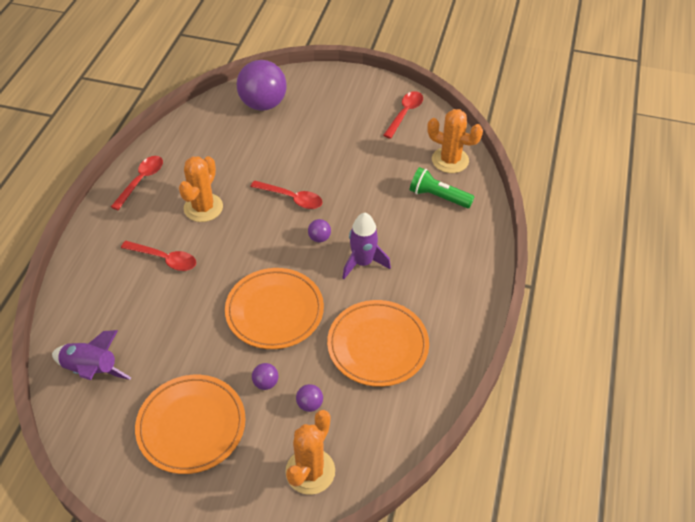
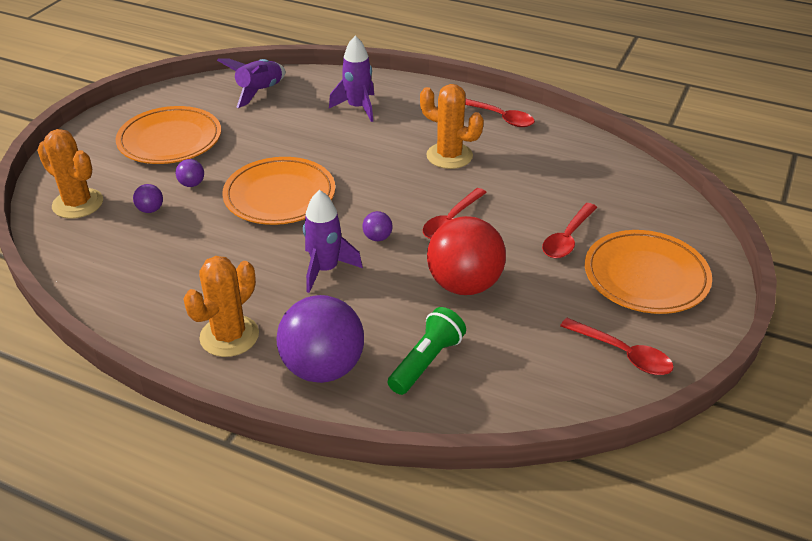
camera: 100 degrees right, 10 degrees down
red spoon [121,241,196,271] -> red spoon moved to [542,203,597,258]
purple ball [237,60,287,111] -> purple ball moved to [276,295,364,383]
orange plate [327,300,429,387] -> orange plate moved to [585,230,712,314]
orange cactus [427,109,483,173] -> orange cactus moved to [183,256,259,357]
none -> purple rocket [329,36,374,122]
none -> red ball [427,216,506,295]

